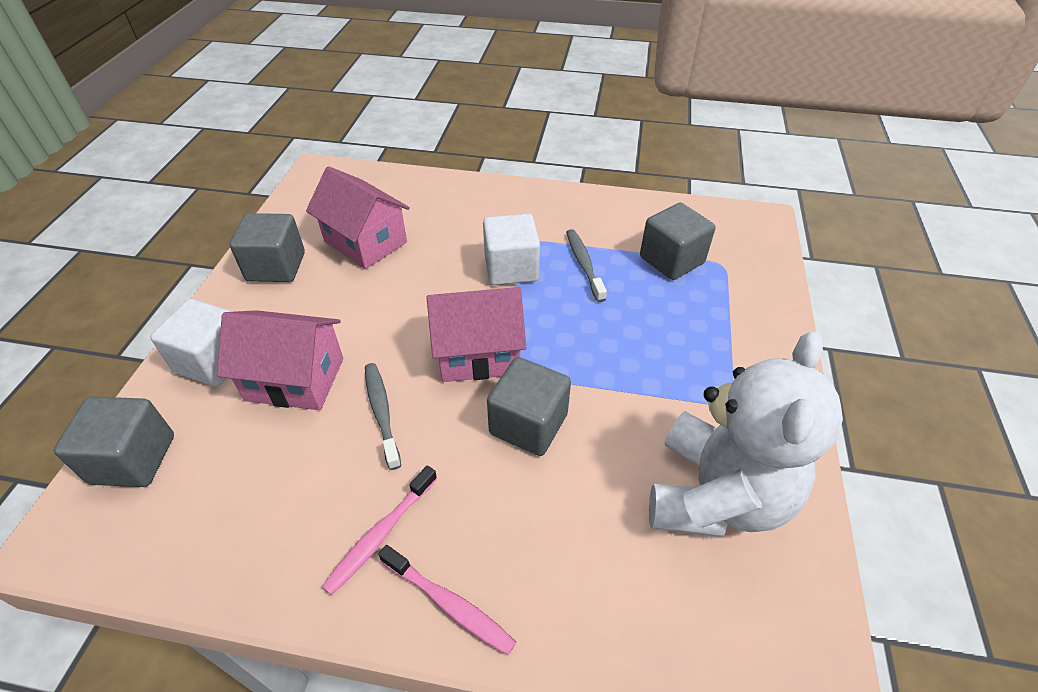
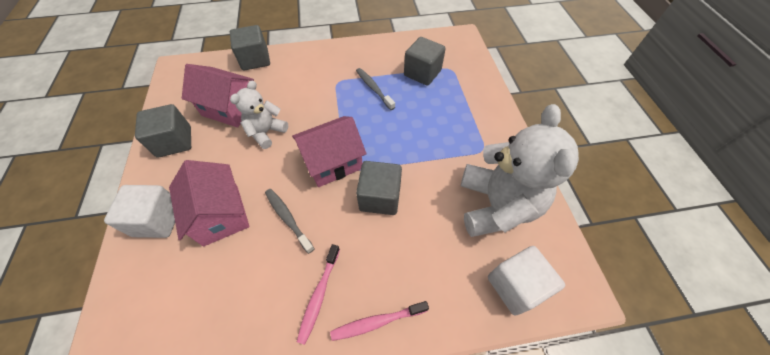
camera: 20 degrees left, 10 degrees up
grey cube [53,396,174,487] -> grey cube moved to [230,25,270,70]
pink house [217,310,343,410] -> pink house turned 75 degrees clockwise [169,160,250,247]
pink toothbrush [378,545,516,655] -> pink toothbrush turned 150 degrees clockwise [330,301,429,341]
white cube [483,214,540,285] -> white cube moved to [488,246,565,316]
none -> white teddy bear [230,81,288,149]

